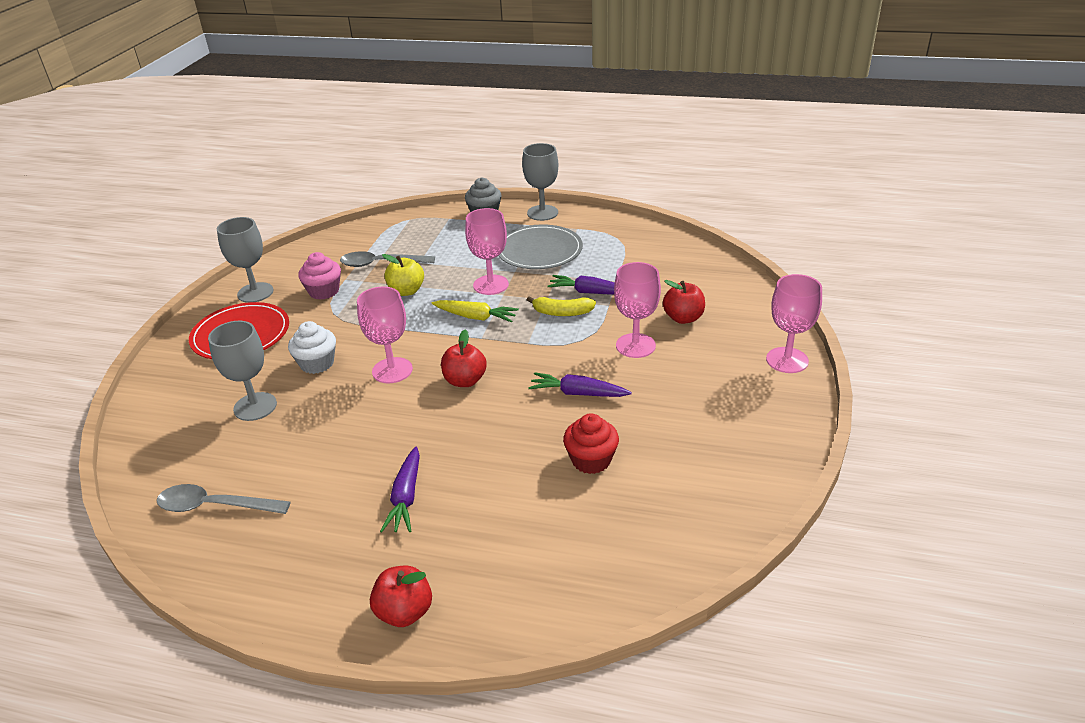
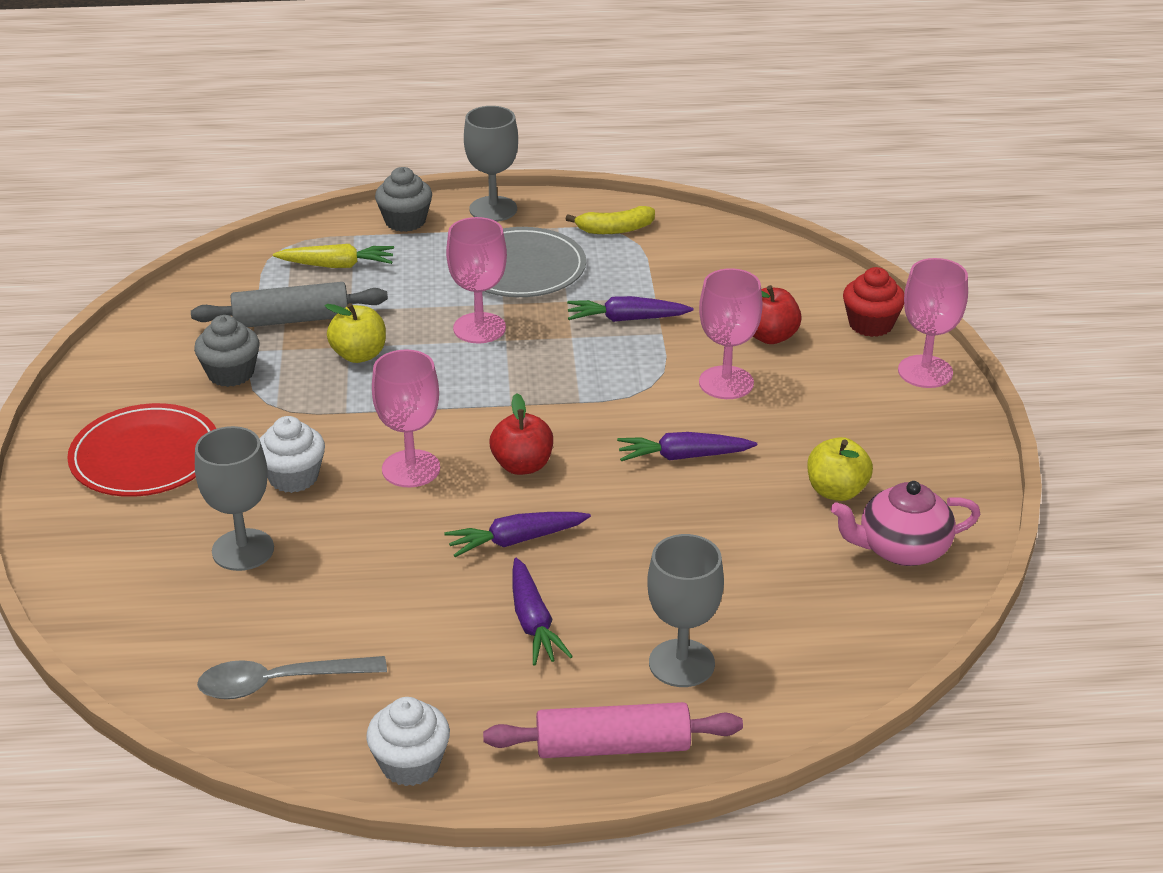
camera: 20 degrees left, 0 degrees up
grey goblet [217,217,273,303] -> grey goblet moved to [647,534,724,687]
pink cupcake [298,252,341,300] -> grey cupcake [194,315,259,387]
grey spoon [340,251,435,267] -> grey rolling pin [191,282,388,327]
red apple [370,566,432,627] -> pink rolling pin [483,702,743,758]
yellow carrot [432,300,519,322] -> yellow carrot moved to [273,244,394,268]
yellow banana [527,296,596,316] -> yellow banana moved to [566,206,655,234]
red cupcake [563,413,619,474] -> red cupcake moved to [843,267,904,337]
none -> white cupcake [366,697,450,786]
none -> purple carrot [444,512,591,557]
none -> yellow apple [807,437,873,501]
none -> pink teapot [831,481,980,566]

